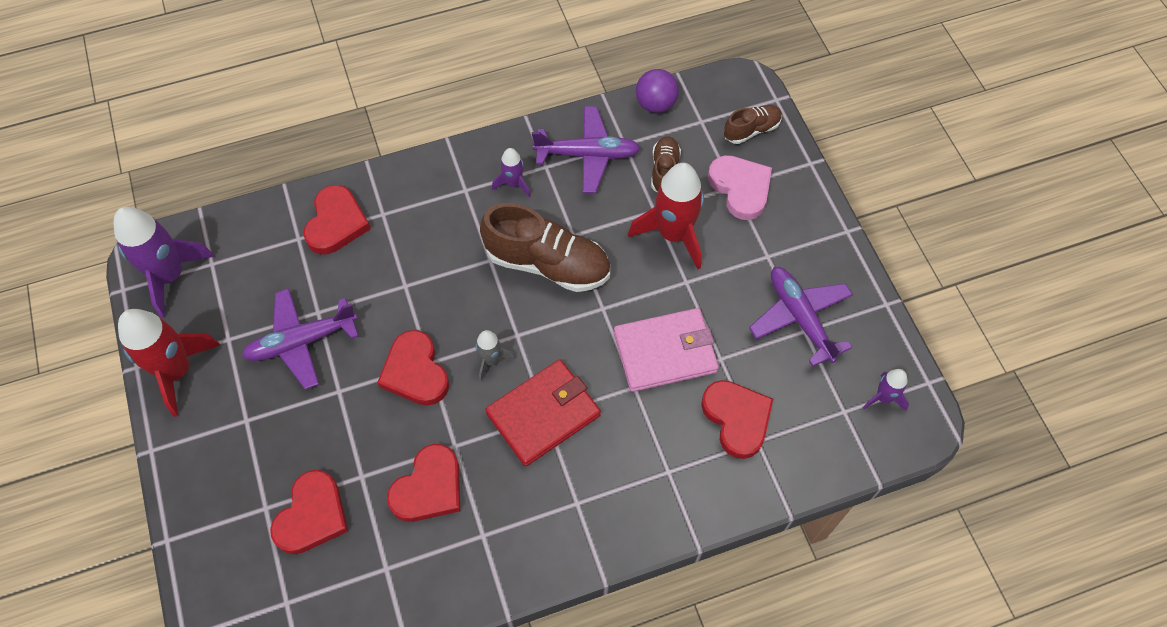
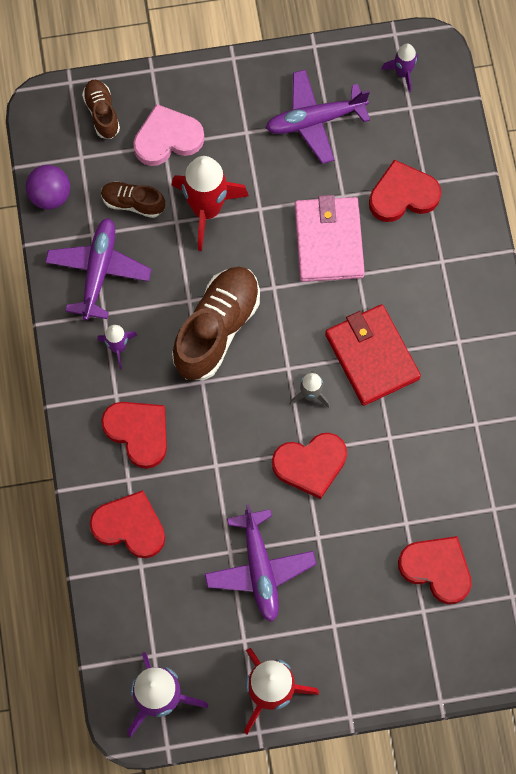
camera: 80 degrees left, 10 degrees up
red heart [387,444,460,522] -> red heart moved to [101,402,167,469]

